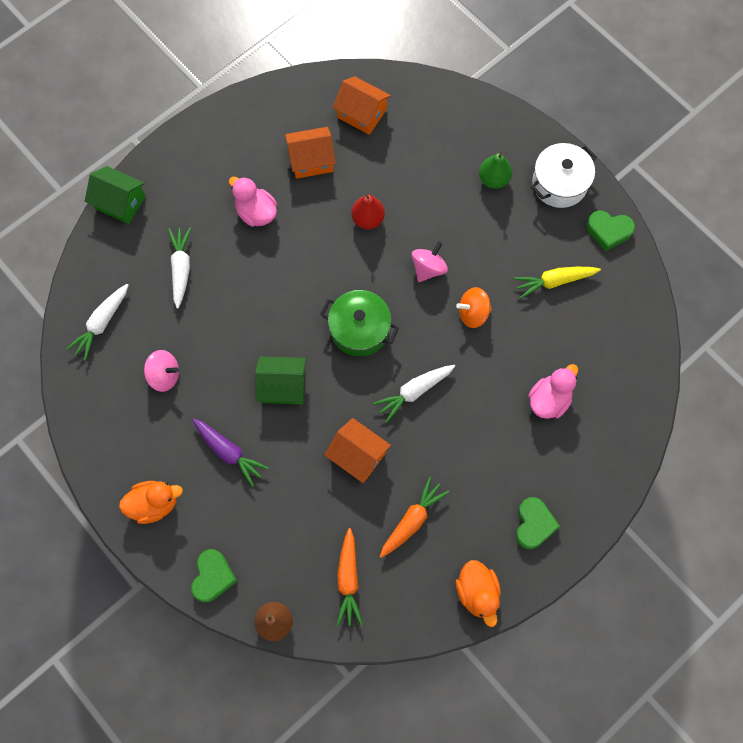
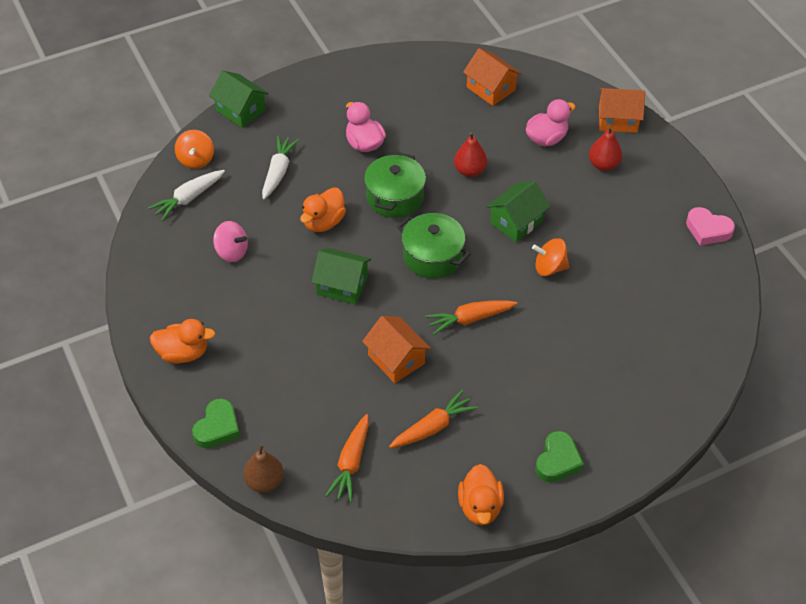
camera: 15 degrees right, 20 degrees down
purple carrot [193,419,269,487] -> none
orange house [285,127,336,179] -> orange house moved to [599,88,645,133]
white carrot [373,365,455,423] -> orange carrot [425,300,517,335]
pink spinning top [412,241,448,282] -> green house [486,181,550,242]
green pear [479,153,512,189] -> red pear [589,126,622,171]
yellow carrot [514,267,601,299] -> none
pink duck [528,364,578,419] -> pink duck moved to [526,99,576,146]
white pot [531,143,597,208] -> none
green heart [587,211,635,251] -> pink heart [686,207,735,246]
none -> orange spinning top [175,130,214,169]
none -> orange duck [300,187,346,232]
none -> green pot [364,152,426,218]

